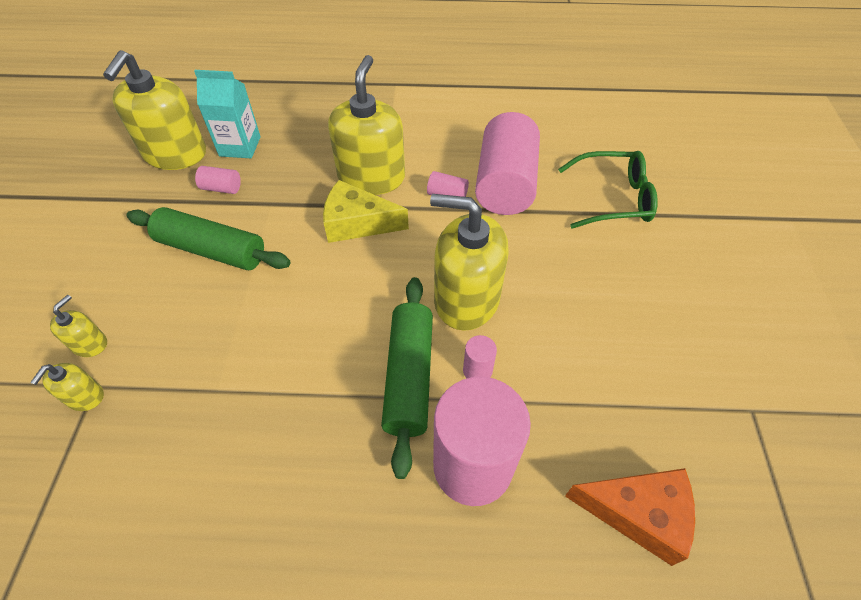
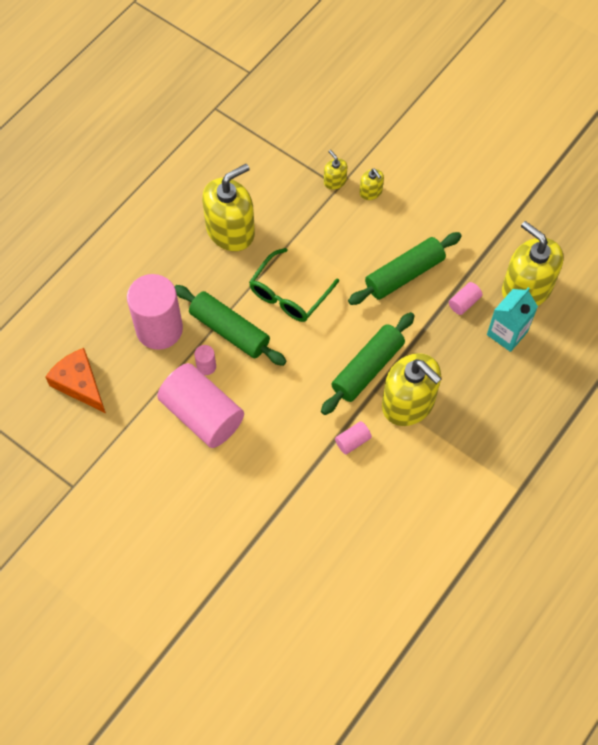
camera: 125 degrees right, 10 degrees up
yellow cheese [323,180,409,243] -> green rolling pin [321,312,415,415]
yellow soap dispenser [430,194,509,331] -> yellow soap dispenser moved to [202,164,255,251]
pink cylinder [475,112,540,215] -> pink cylinder moved to [157,363,244,448]
green glasses [558,151,658,229] -> green glasses moved to [249,248,339,322]
orange cheese [565,468,695,566] -> orange cheese turned 90 degrees clockwise [45,348,106,413]

